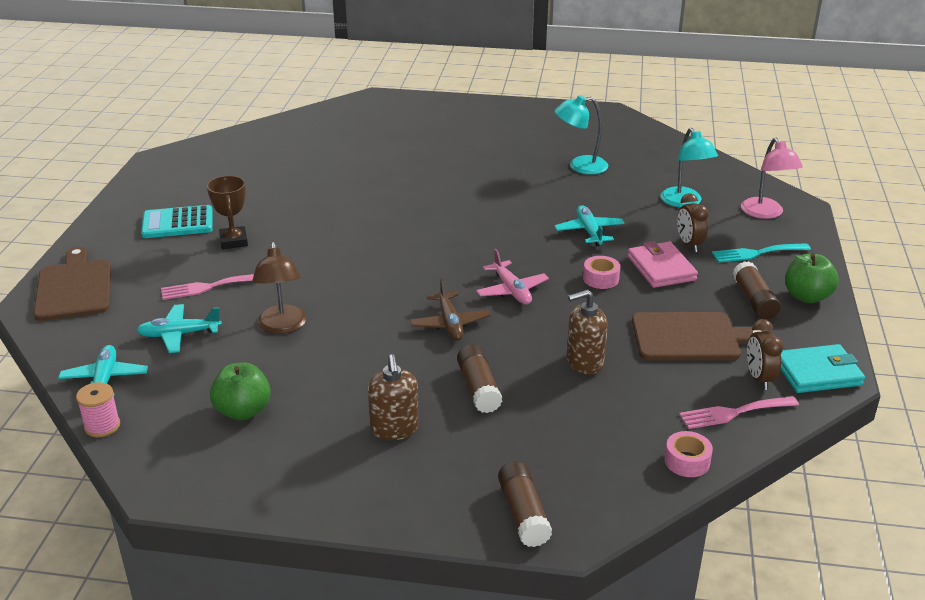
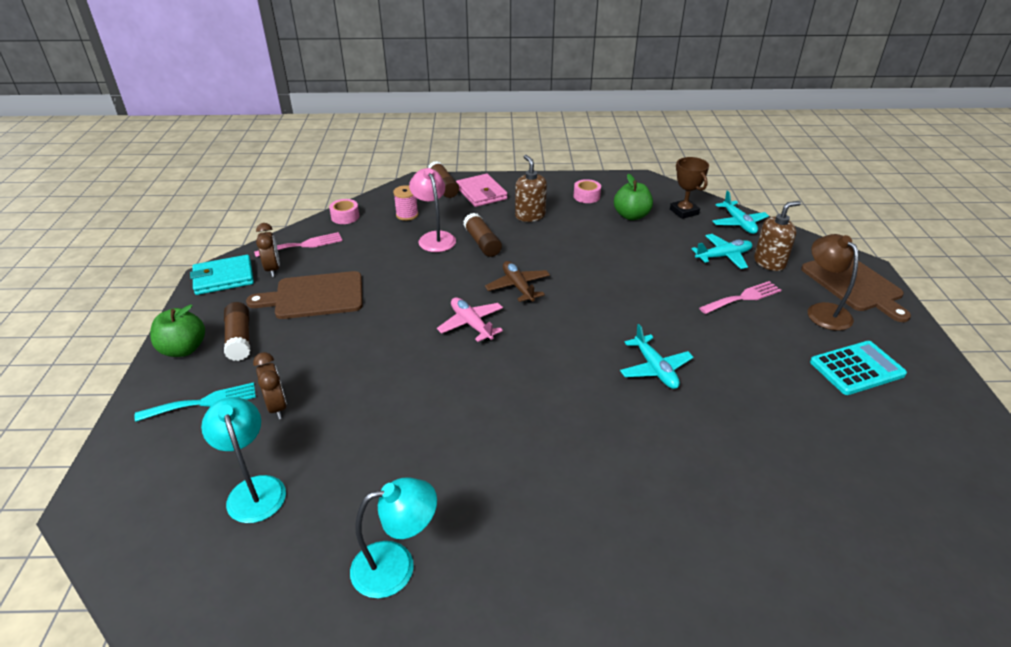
camera: 170 degrees right, 5 degrees up
pink spool [76,382,120,437] -> pink spool moved to [393,185,418,221]
brown trophy [207,176,248,249] -> brown trophy moved to [670,157,709,219]
brown lamp [252,242,307,334] -> brown lamp moved to [808,234,858,331]
turquoise plane [554,205,624,246] -> turquoise plane moved to [620,324,693,389]
brown soap dispenser [566,289,608,375] -> brown soap dispenser moved to [754,201,801,271]
pink tape [583,256,620,289] -> pink tape moved to [574,179,601,203]
pink wallet [628,241,698,288] -> pink wallet moved to [456,174,507,207]
pink lamp [741,138,803,219] -> pink lamp moved to [409,168,456,252]

